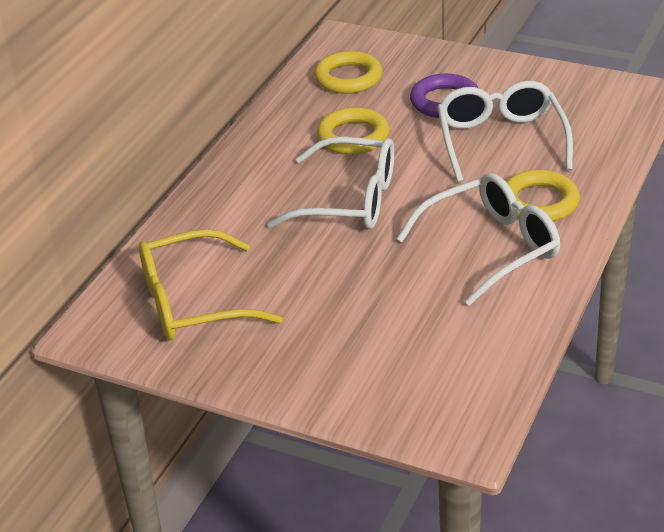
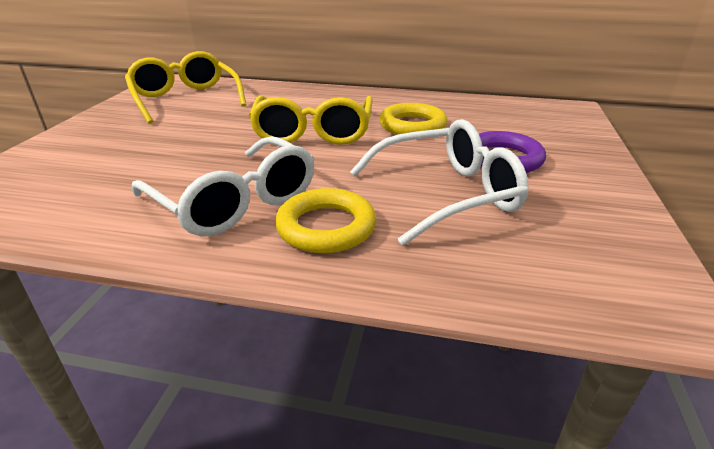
camera: 75 degrees right, 5 degrees down
white glasses [267,136,394,229] -> yellow glasses [249,96,373,145]
yellow ring [314,51,382,94] -> none

